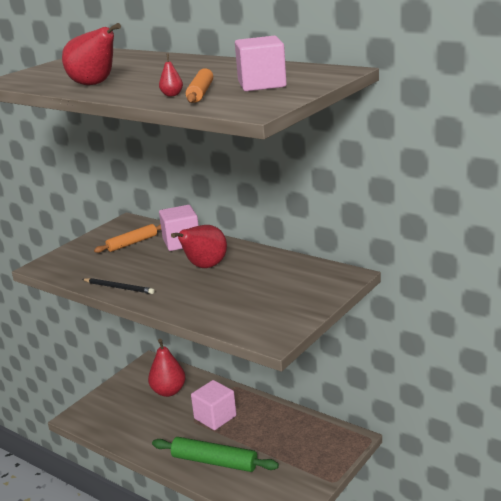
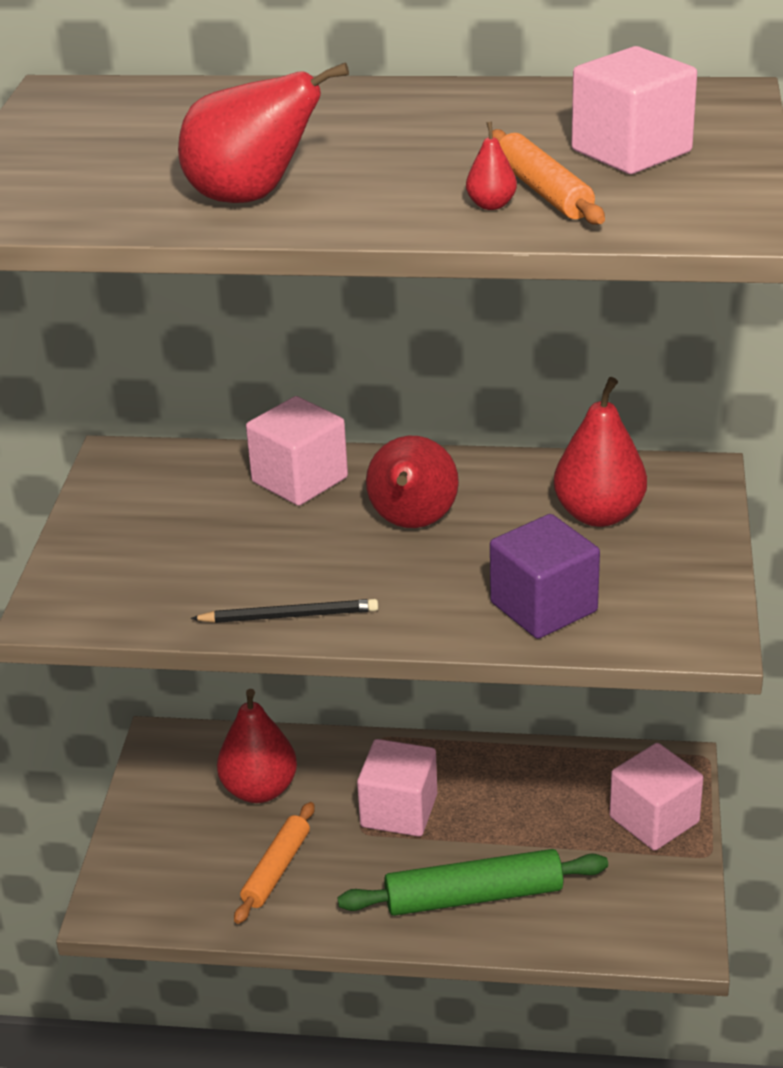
camera: 30 degrees left, 10 degrees up
orange rolling pin [94,224,161,253] -> orange rolling pin moved to [234,802,315,924]
none -> purple cube [490,514,600,639]
none -> red pear [554,377,647,527]
none -> pink cube [610,743,704,851]

